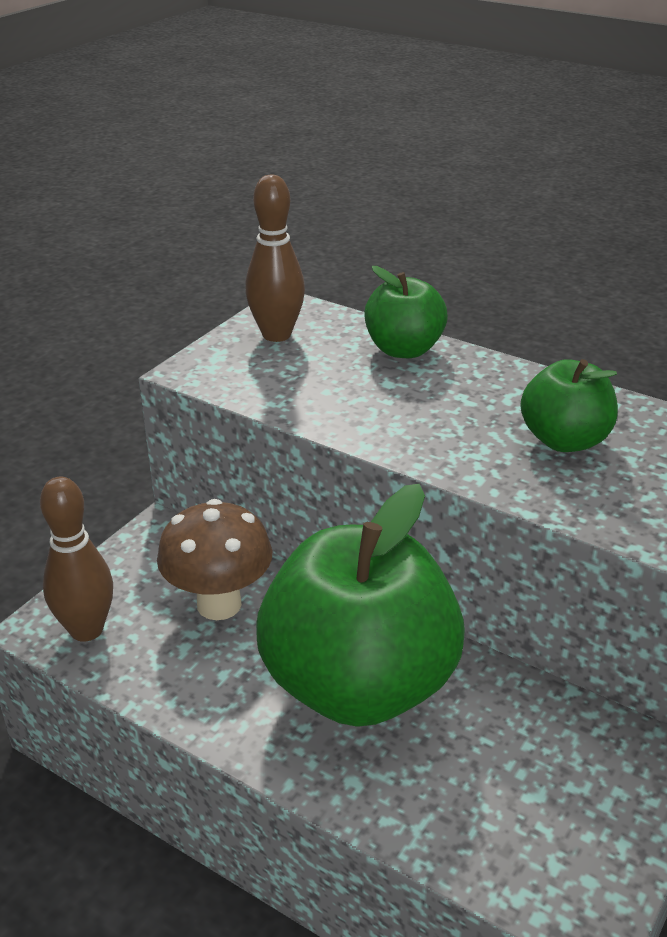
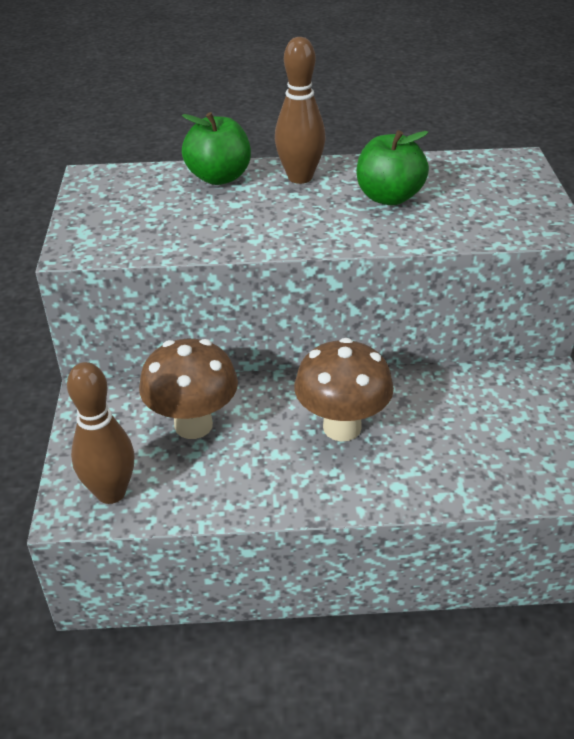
camera: 35 degrees left, 5 degrees up
brown bowling pin [245,174,305,342] -> brown bowling pin moved to [275,37,326,184]
green apple [256,484,465,727] -> brown mushroom [294,338,394,441]

